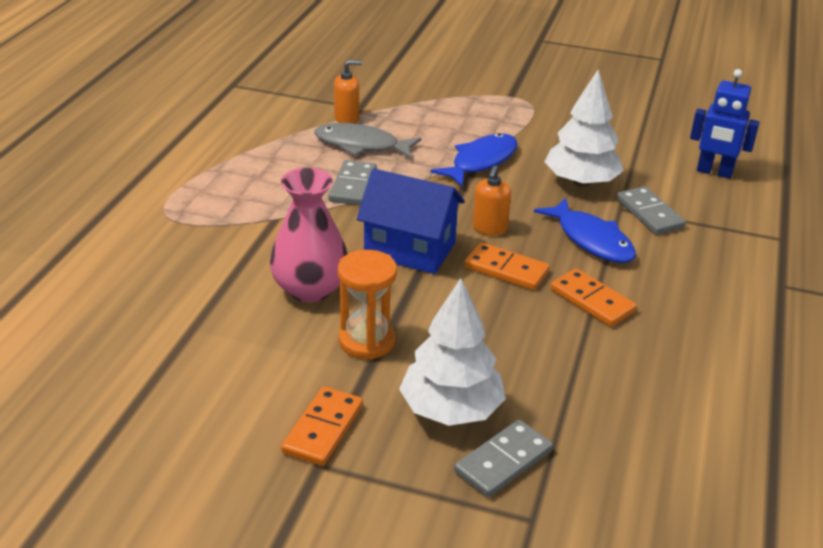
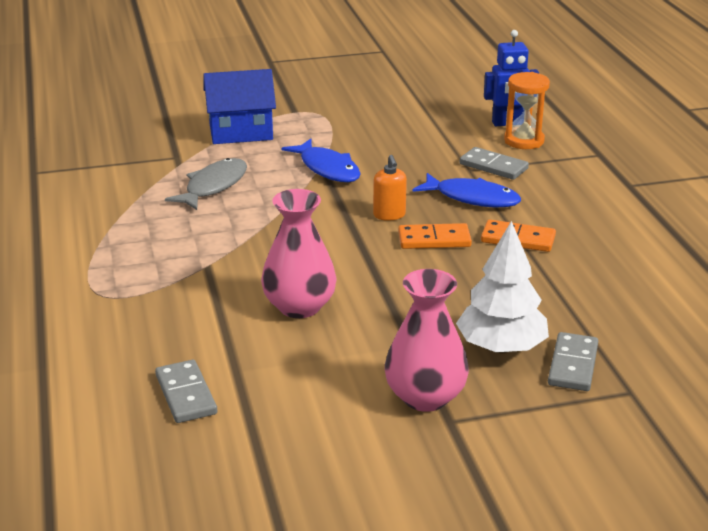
camera: 30 degrees left, 5 degrees down
orange domino [281,386,363,466] -> pink vase [385,269,469,412]
grey fish [314,123,421,159] -> grey fish turned 135 degrees clockwise [165,158,247,210]
grey domino [328,160,377,206] -> grey domino moved to [155,360,217,423]
orange soap dispenser [334,60,362,124] -> none
orange hourglass [338,250,397,360] -> orange hourglass moved to [504,72,550,149]
blue house [357,169,465,274] -> blue house moved to [203,69,276,144]
blue fish [431,133,518,187] -> blue fish turned 135 degrees clockwise [281,139,361,182]
white tree [545,70,624,187] -> none

